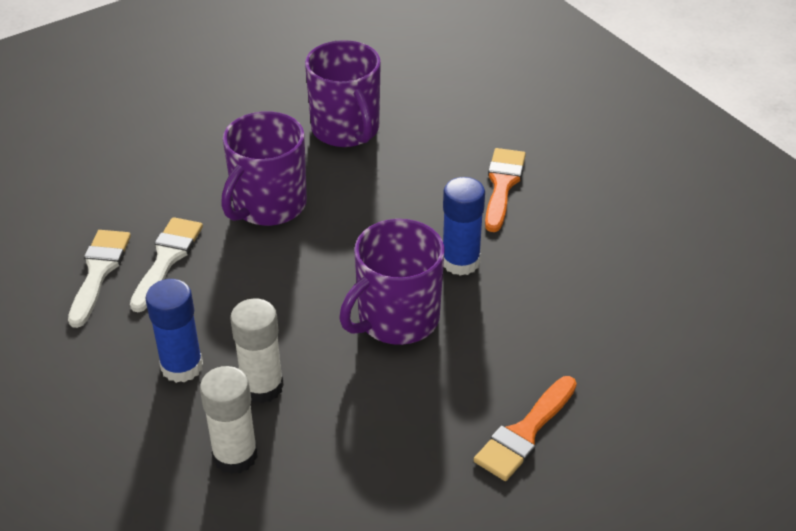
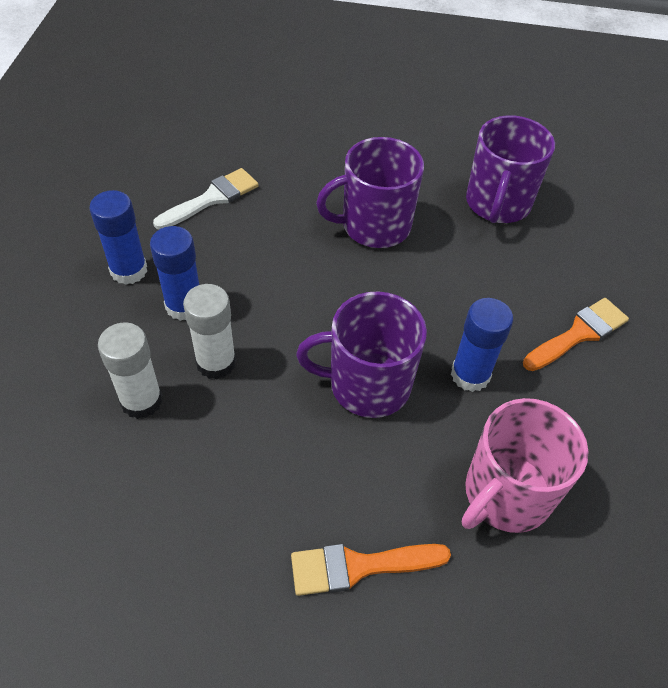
camera: 40 degrees right, 10 degrees up
white brush [130,217,203,312] -> none
none -> blue glue stick [89,190,147,285]
none -> pink mug [462,398,589,533]

